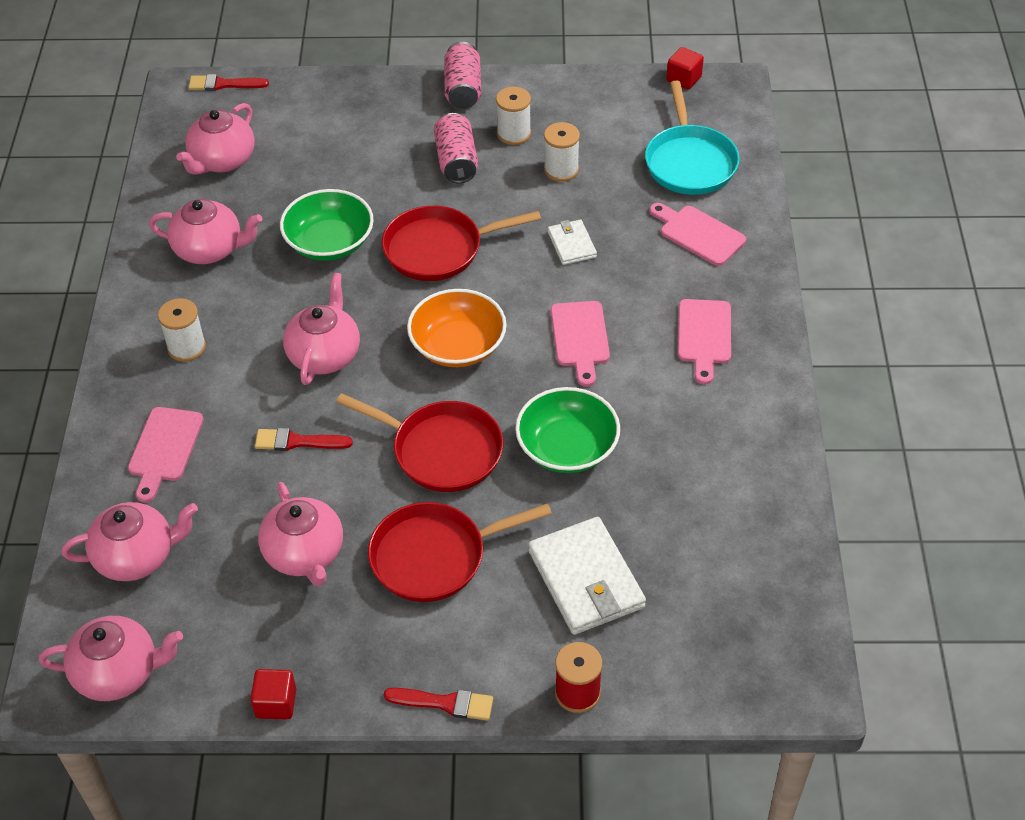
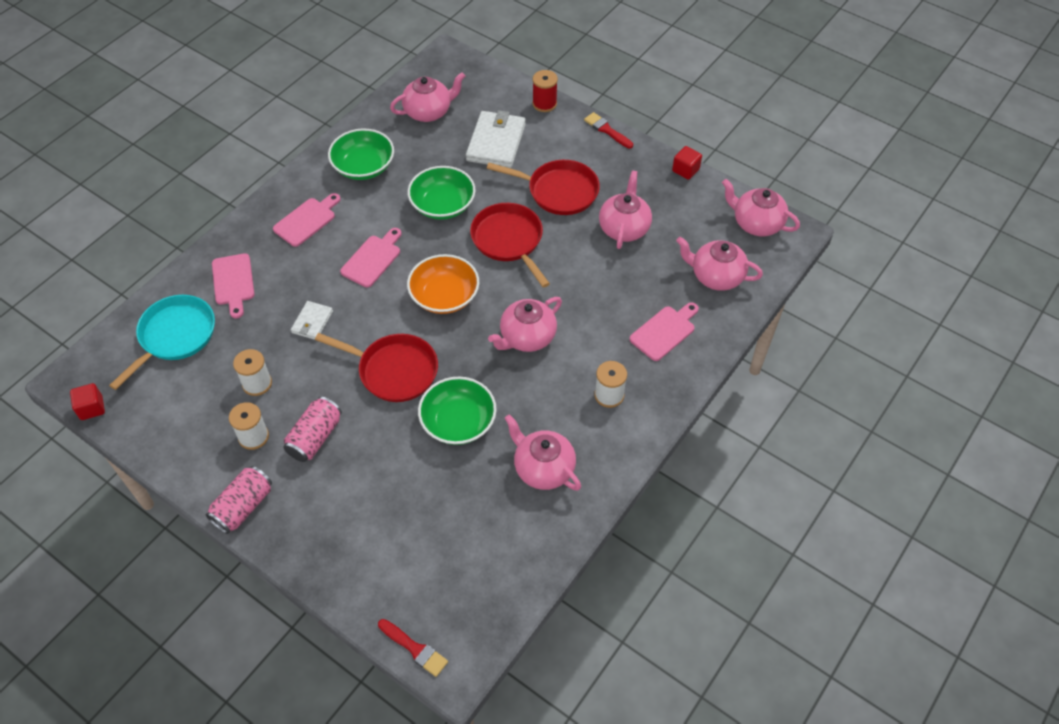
camera: 145 degrees left, 5 degrees up
pink teapot [176,103,255,175] -> pink teapot moved to [390,72,465,122]
red brush [255,428,353,451] -> none
none -> green bowl [328,128,394,180]

